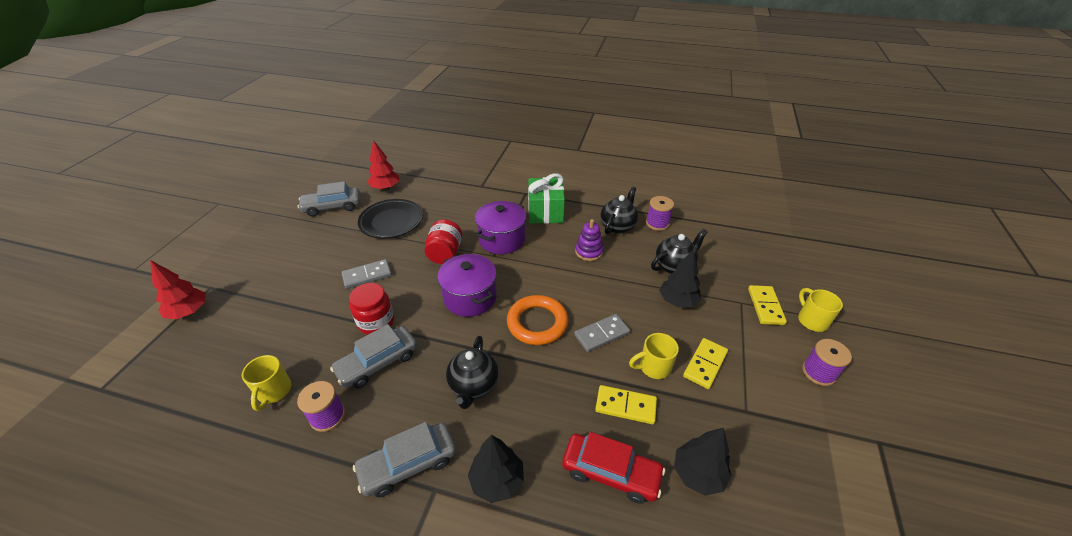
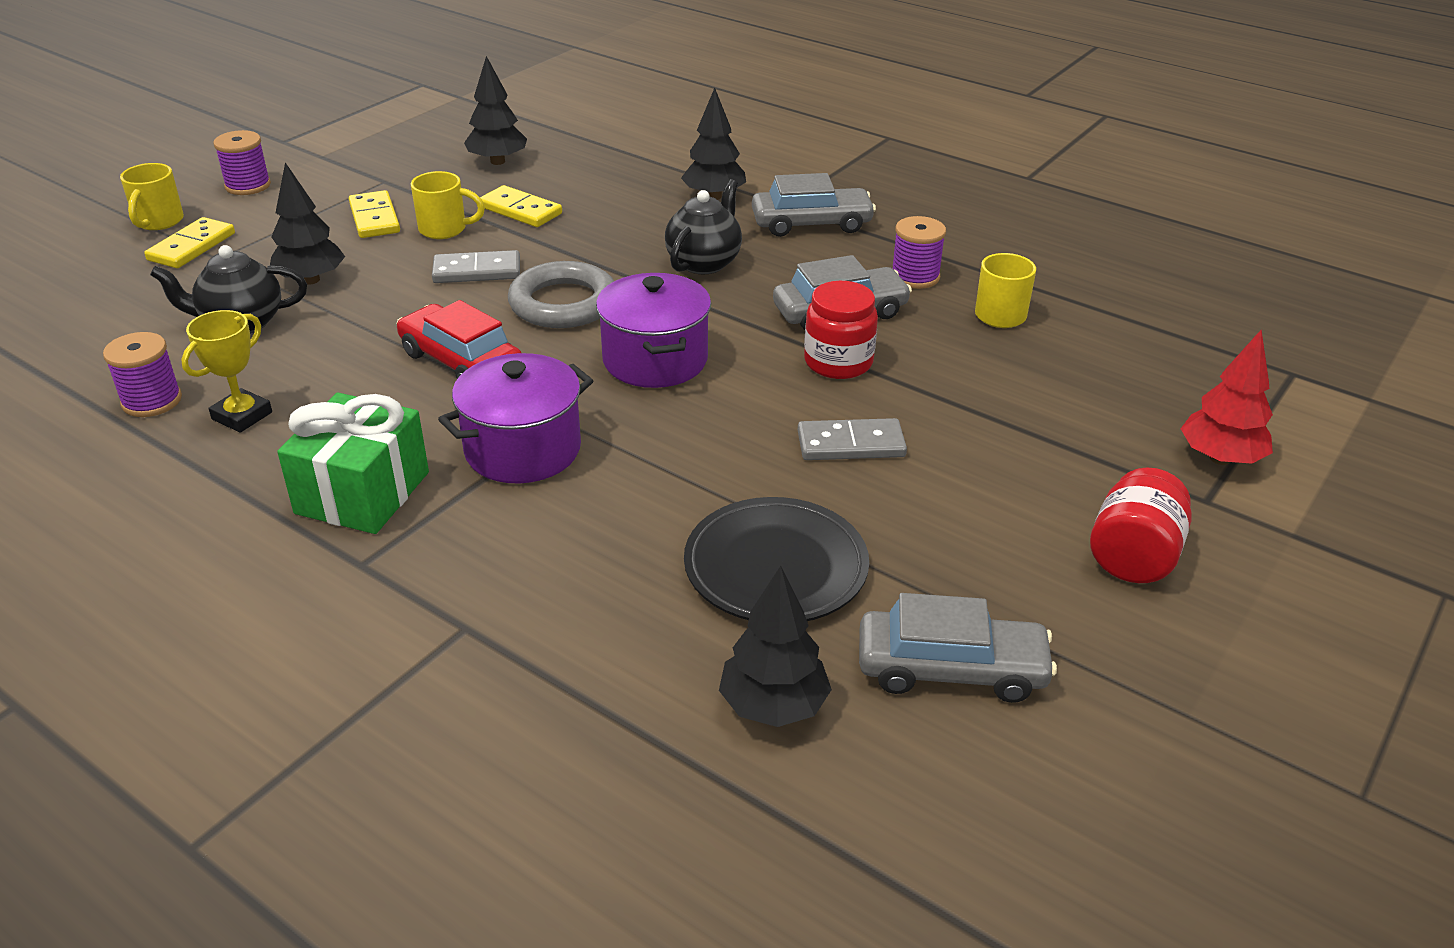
camera: 160 degrees left, 5 degrees down
red tree [367,140,399,190] -> black tree [719,566,832,727]
red jar [424,219,462,264] -> red jar moved to [1090,467,1191,583]
orange ring [507,295,568,345] -> grey ring [508,261,614,328]
red car [562,432,665,504] -> red car moved to [397,300,521,379]
purple stacking toy [575,219,603,261] -> none
black teapot [600,186,638,234] -> yellow trophy [181,310,272,433]
yellow domino [683,338,728,389] -> yellow domino turned 75 degrees counterclockwise [349,190,400,238]

